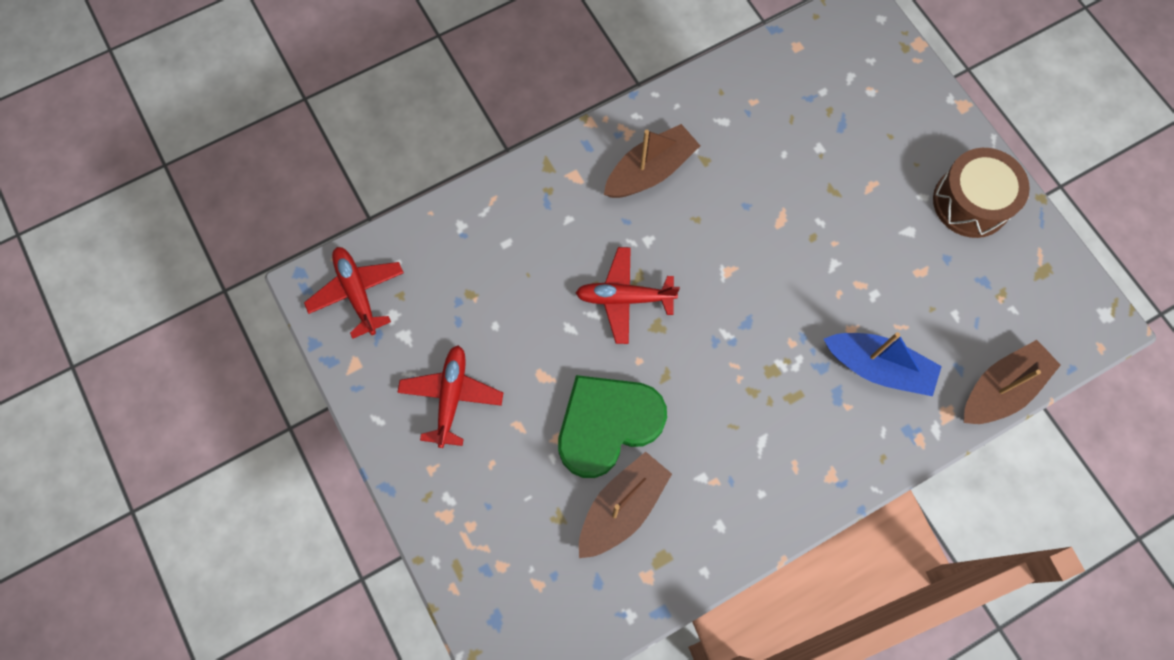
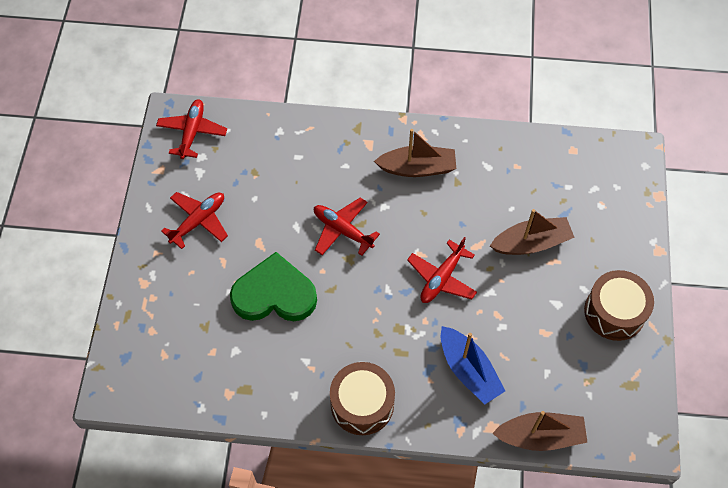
camera: 35 degrees right, 10 degrees down
brown boat [579,452,672,558] -> brown boat moved to [490,209,575,255]
none -> brown drum [330,362,395,435]
none -> red plane [407,237,477,303]

